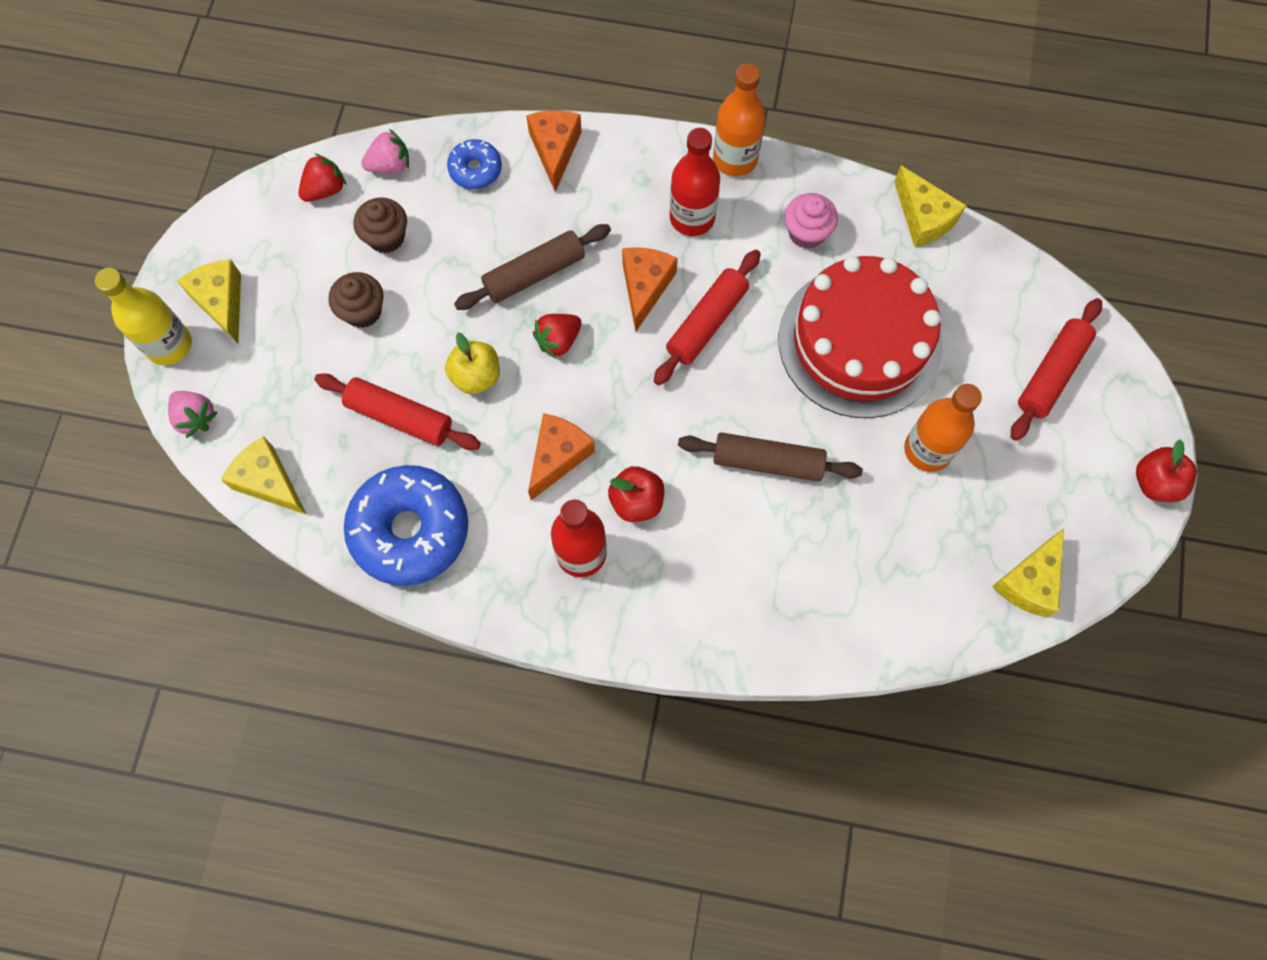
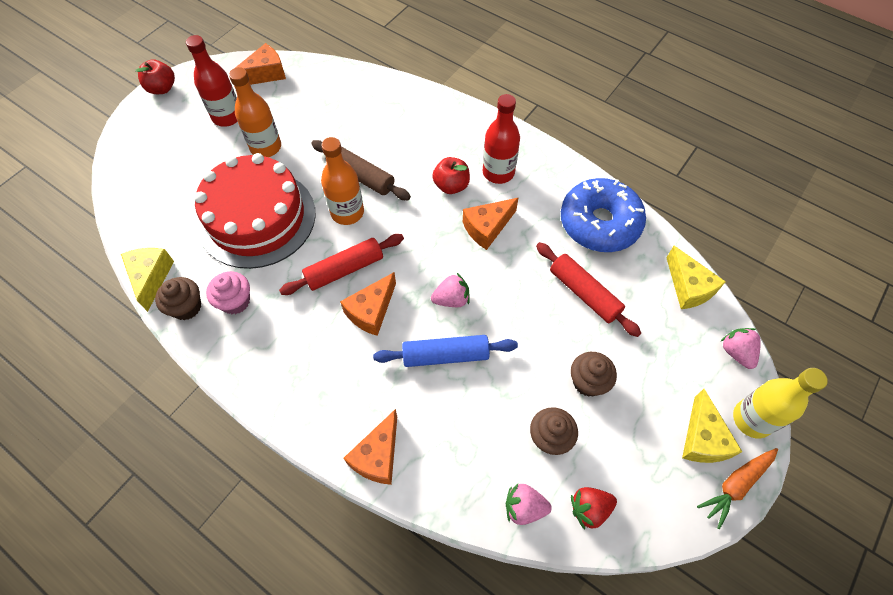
camera: 155 degrees left, 10 degrees down
yellow apple [445,333,500,394] -> none
blue donut [447,139,502,189] -> none
brown rolling pin [454,224,611,310] -> blue rolling pin [373,335,518,367]
red strawberry [533,314,582,359] -> pink strawberry [431,273,470,307]
red bottle [670,128,720,236] -> red bottle moved to [186,35,238,127]
orange bottle [713,63,765,176] -> orange bottle moved to [321,137,364,225]
yellow cheese [992,528,1064,617] -> orange cheese [235,43,286,85]
red rolling pin [1011,298,1102,441] -> none
none -> brown cupcake [155,277,201,320]
none -> orange carrot [697,448,778,529]

